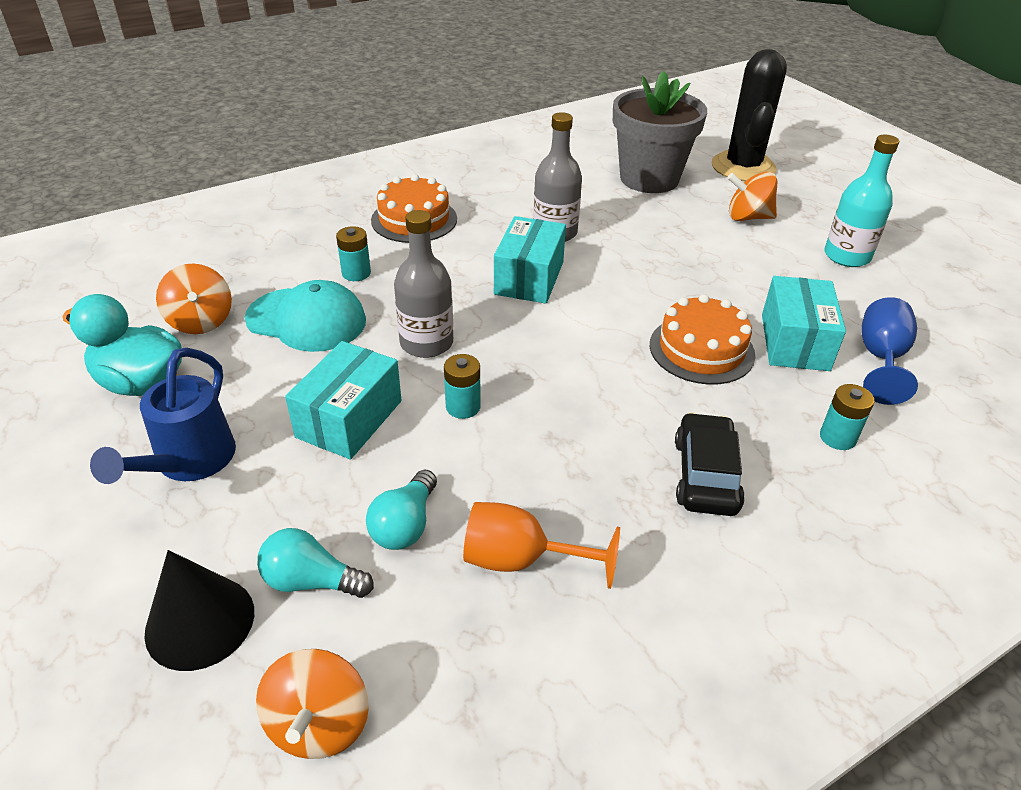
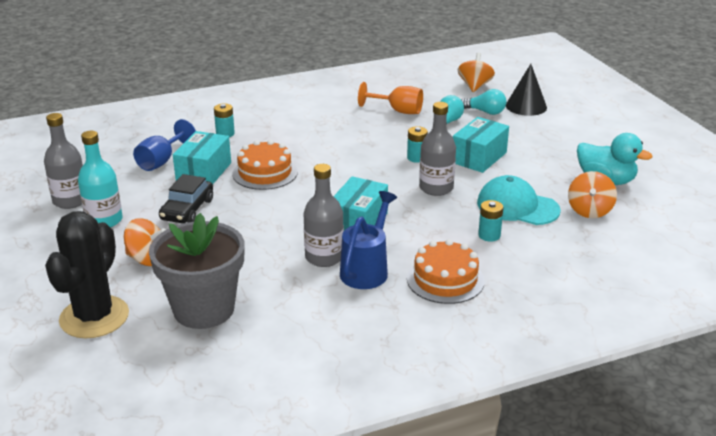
camera: 170 degrees left, 10 degrees down
blue watering can [90,347,236,484] -> blue watering can moved to [340,191,397,289]
orange spinning top [156,264,232,334] -> orange spinning top turned 150 degrees counterclockwise [568,171,617,218]
black car [675,412,745,516] -> black car moved to [159,174,213,223]
none -> grey bottle [44,113,83,209]

